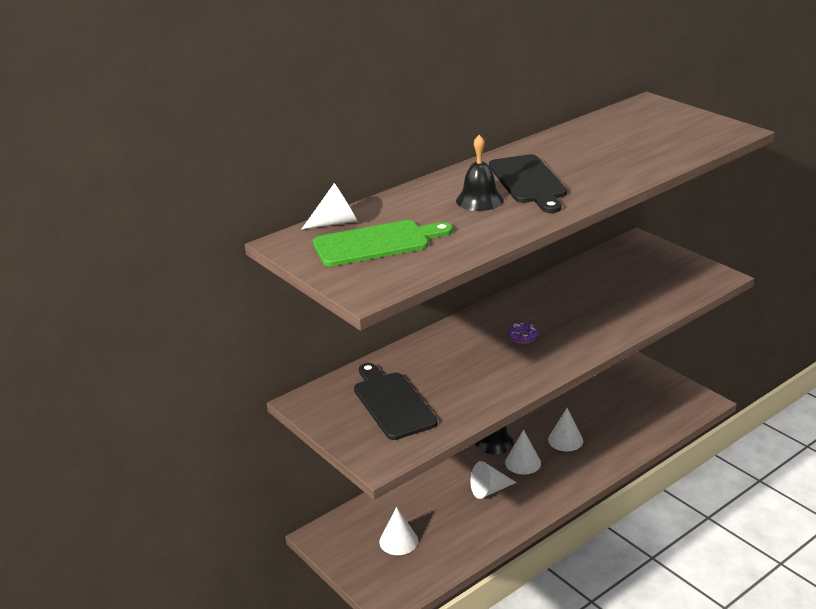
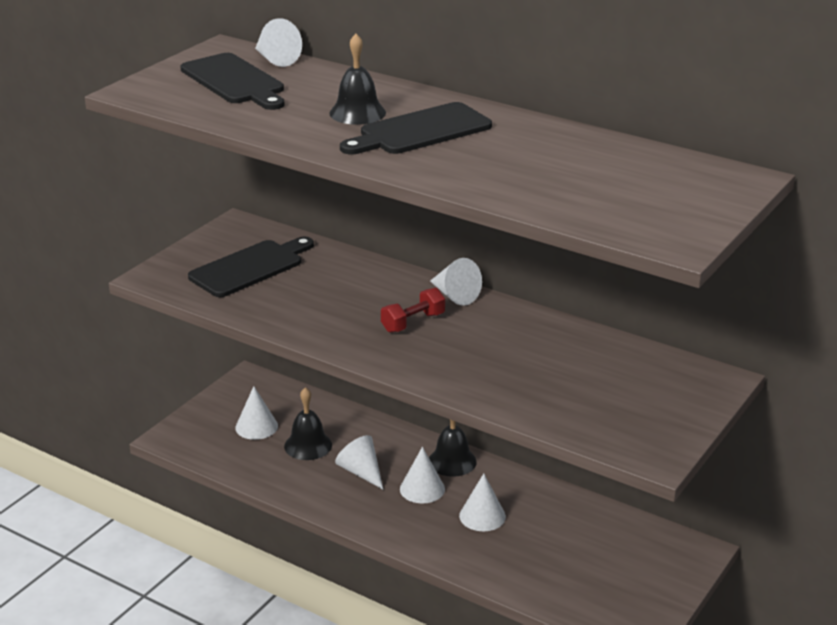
camera: 70 degrees right, 0 degrees up
green cutting board [313,220,453,267] -> black cutting board [180,53,284,110]
purple donut [508,323,538,343] -> red dumbbell [381,288,445,333]
none -> black bell [284,387,332,460]
none -> white cone [430,258,482,306]

